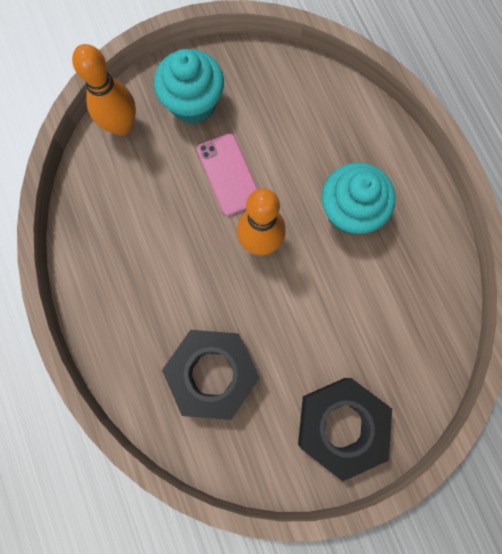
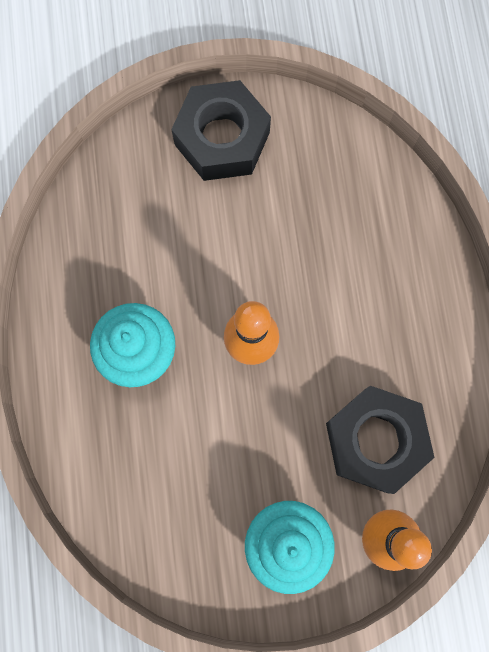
camera: 165 degrees left, 0 degrees up
black nut [162,330,259,420] -> black nut moved to [326,386,435,494]
pink phone [197,133,258,216] -> none

